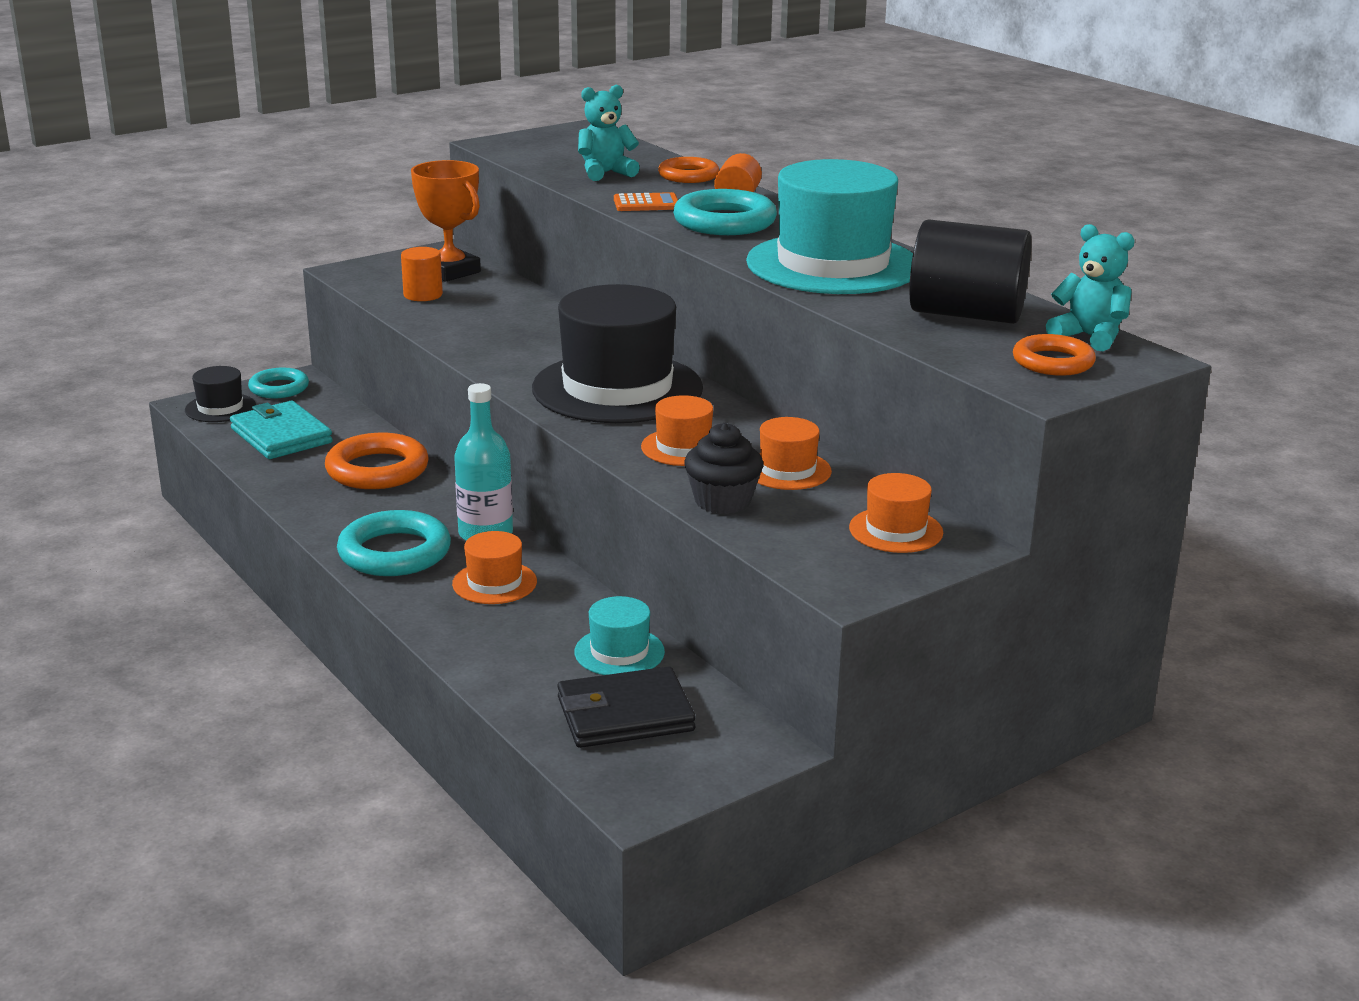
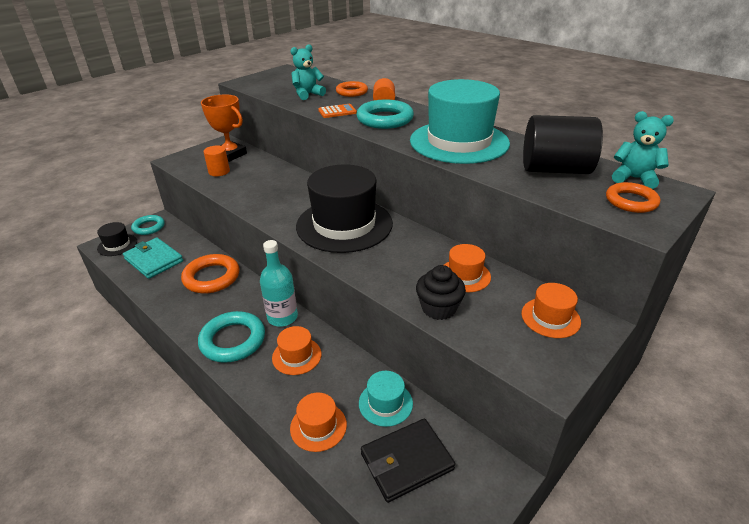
camera: 10 degrees left, 10 degrees up
orange hat [641,395,713,466] -> orange hat moved to [290,392,347,452]

